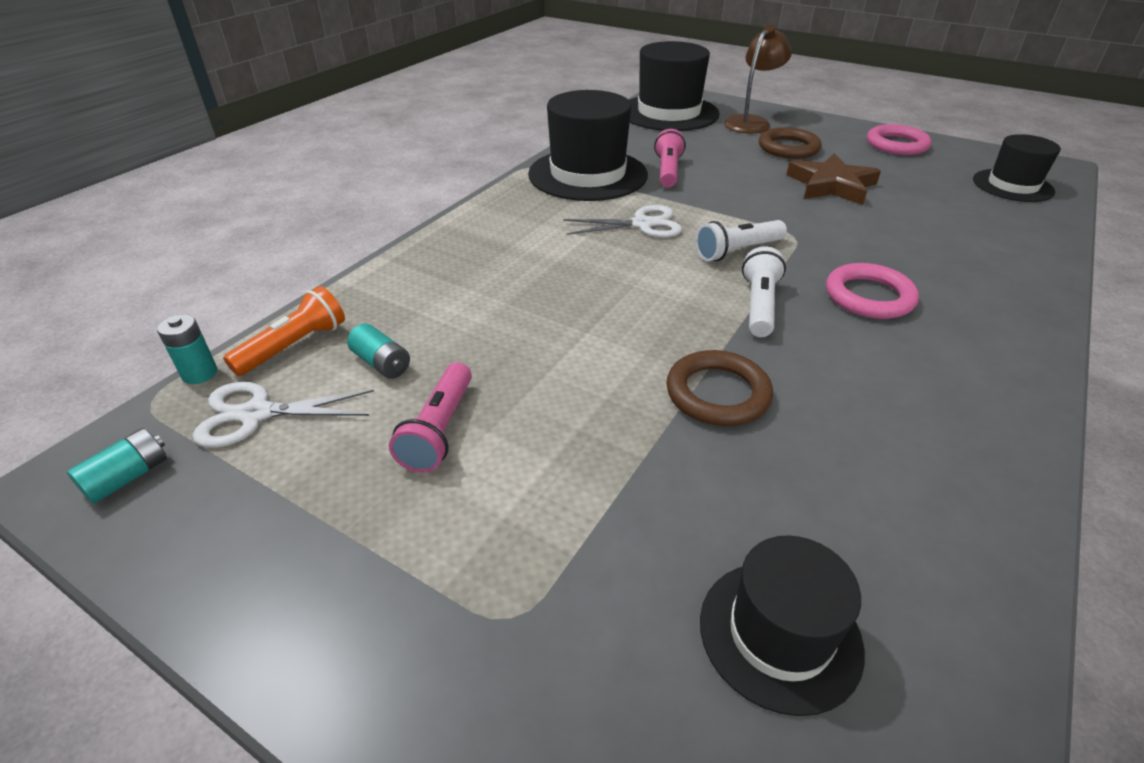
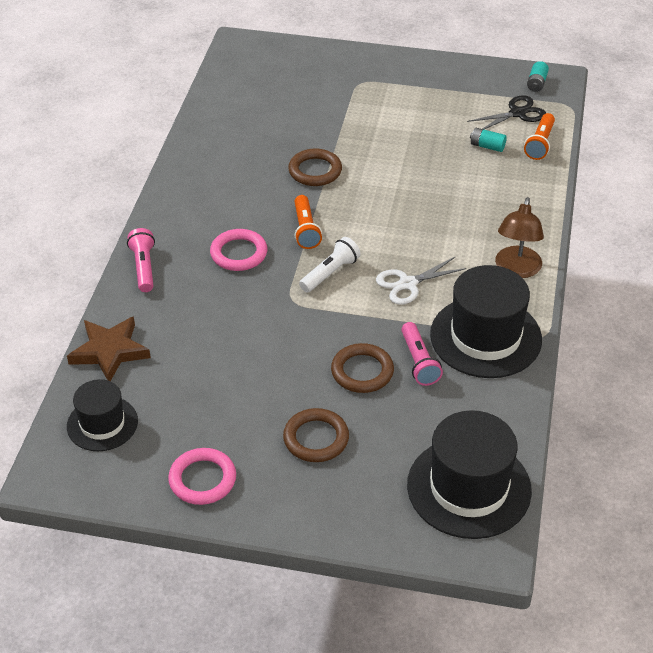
camera: 160 degrees right, 5 degrees up
turquoise battery [157,314,217,384] -> none
white scissors [193,382,374,448] -> black scissors [467,95,546,130]
pink flashlight [389,362,472,473] -> pink flashlight moved to [127,228,155,292]
black hat [700,535,865,716] -> none
brown lamp [724,25,792,133] -> brown lamp moved to [495,197,544,278]
white flashlight [742,246,786,337] -> orange flashlight [294,195,322,249]
brown star [786,153,881,205] -> brown star moved to [67,316,151,381]
none -> brown ring [331,343,394,393]

